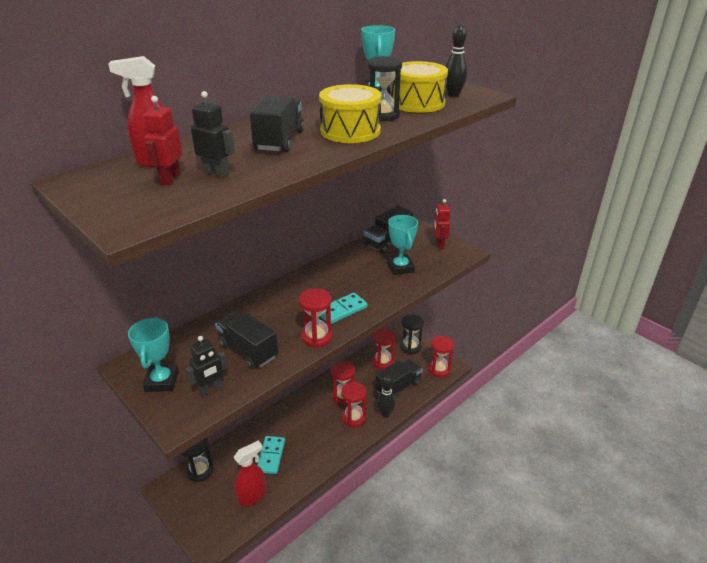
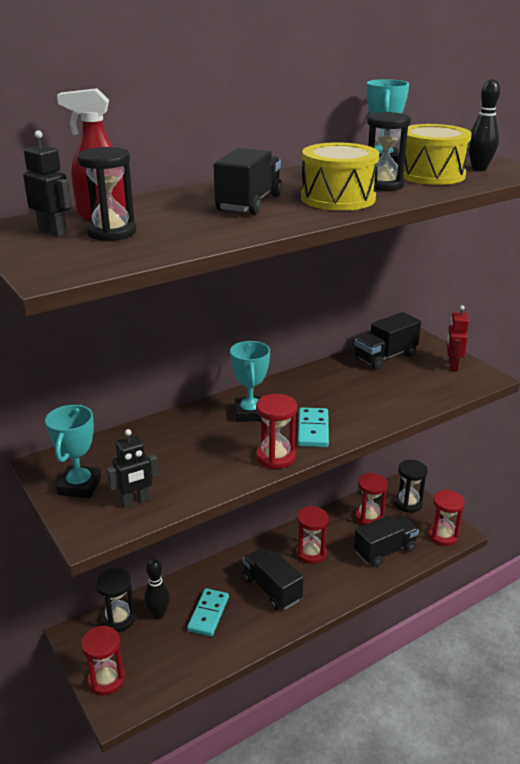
camera: 10 degrees right, 5 degrees down
red robot [143,96,182,185] -> black hourglass [77,147,136,241]
black robot [190,91,235,178] -> black robot moved to [23,130,72,237]
black truck [215,312,278,369] -> black truck moved to [243,548,304,610]
red spray bottle [233,440,266,506] -> none
turquoise domino [320,293,368,324] -> turquoise domino turned 60 degrees counterclockwise [298,407,329,447]
red hourglass [341,382,367,427] -> red hourglass moved to [81,626,125,695]
black bowling pin [377,375,396,418] -> black bowling pin moved to [144,559,170,619]
turquoise trophy [387,215,418,275] -> turquoise trophy moved to [230,341,270,422]

